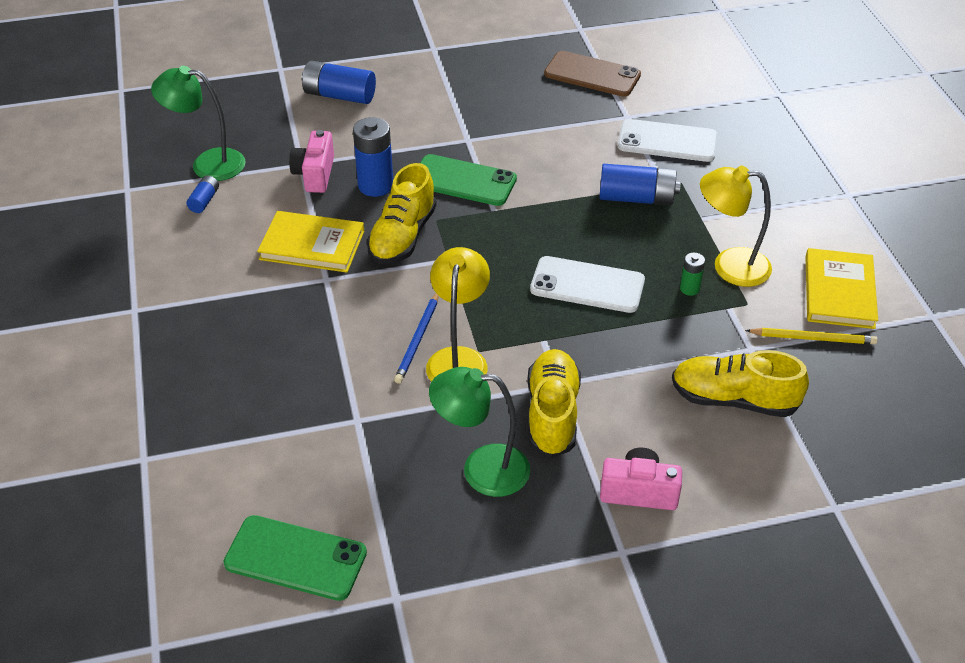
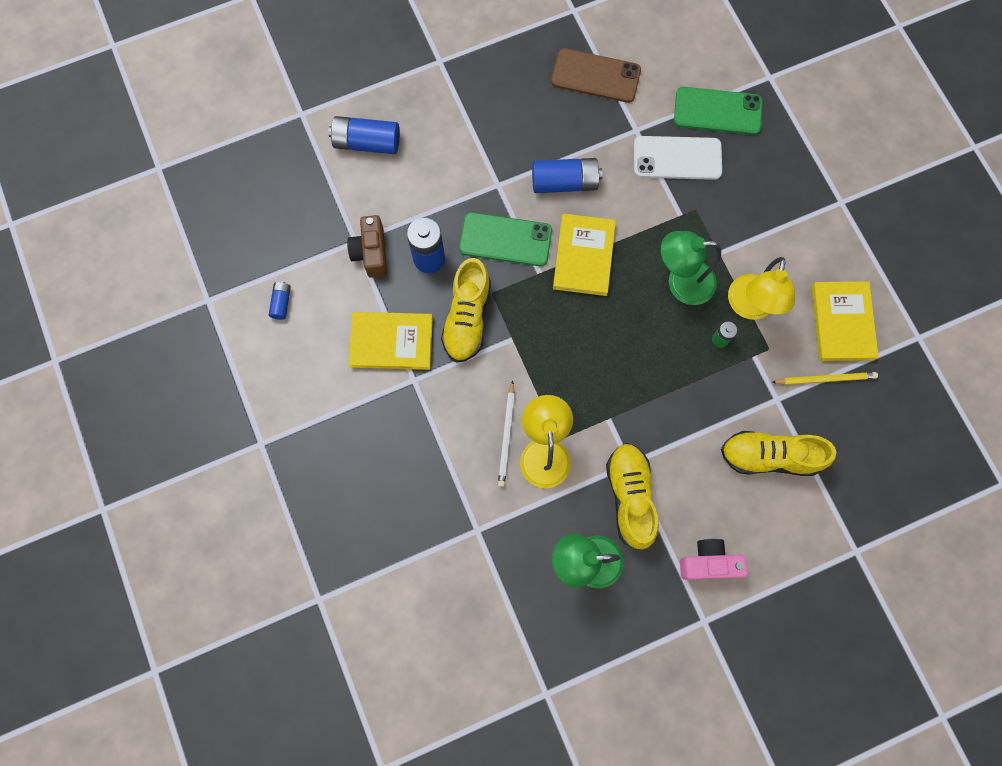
camera: 10 degrees left, 30 degrees up
green lamp [151,66,246,181] -> green lamp moved to [661,231,721,305]
green phone [223,515,367,601] -> green phone moved to [674,87,763,135]
pink camera [289,130,334,193] -> brown camera [347,215,387,278]
blue pencil [394,293,438,383] -> white pencil [498,381,515,487]
white phone [530,256,645,313] -> none
blue battery [599,164,681,205] -> blue battery moved to [532,158,603,193]
yellow lamp [700,166,772,287] -> yellow lamp turned 75 degrees counterclockwise [728,257,795,320]
none -> yellow book [553,214,616,296]

